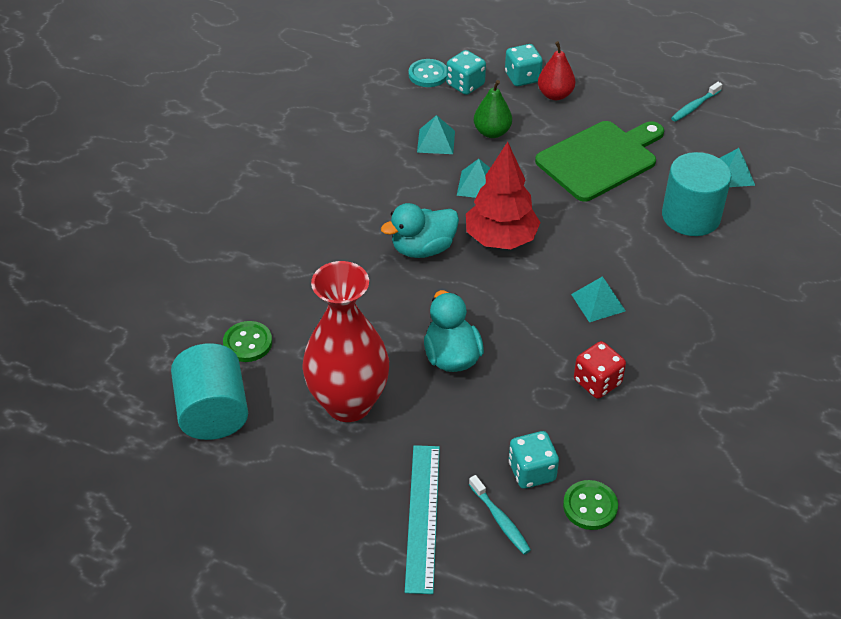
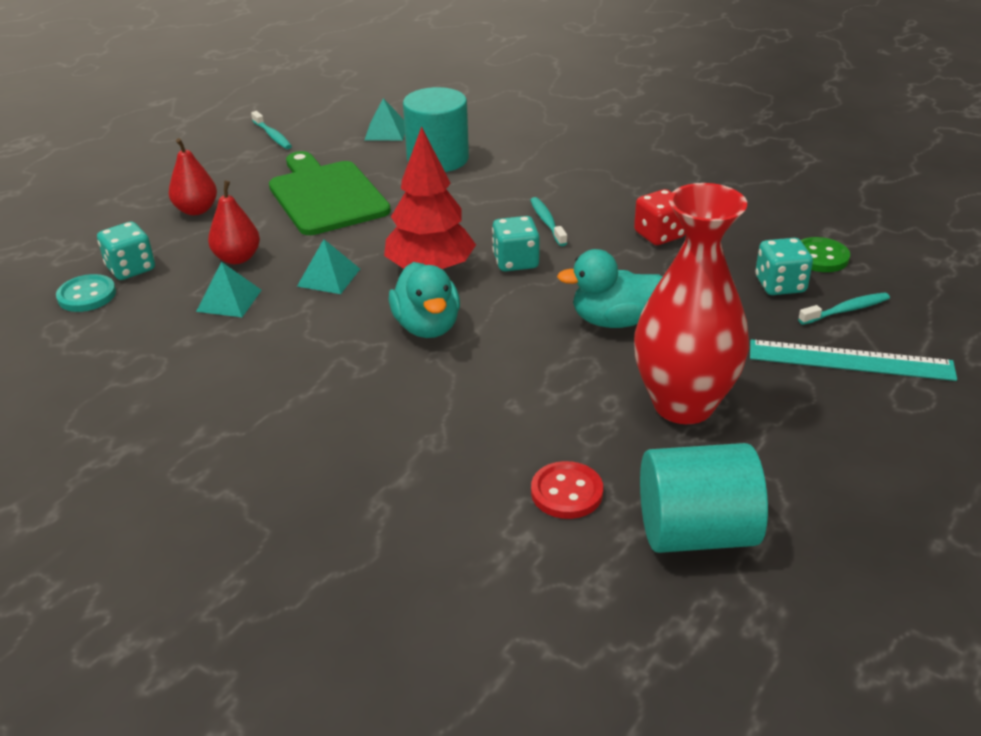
camera: 80 degrees left, 10 degrees down
green button [223,321,272,362] -> red button [531,461,603,519]
green pear [474,80,512,138] -> red pear [208,181,260,264]
turquoise dice [505,44,543,86] -> turquoise dice moved to [492,216,540,272]
turquoise pyramid [571,276,626,322] -> turquoise toothbrush [530,197,567,246]

